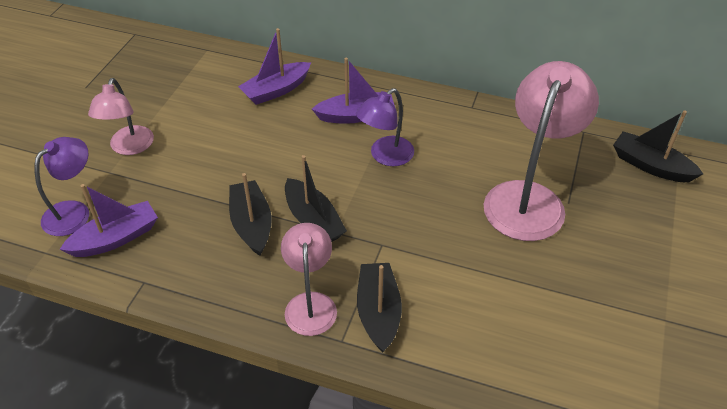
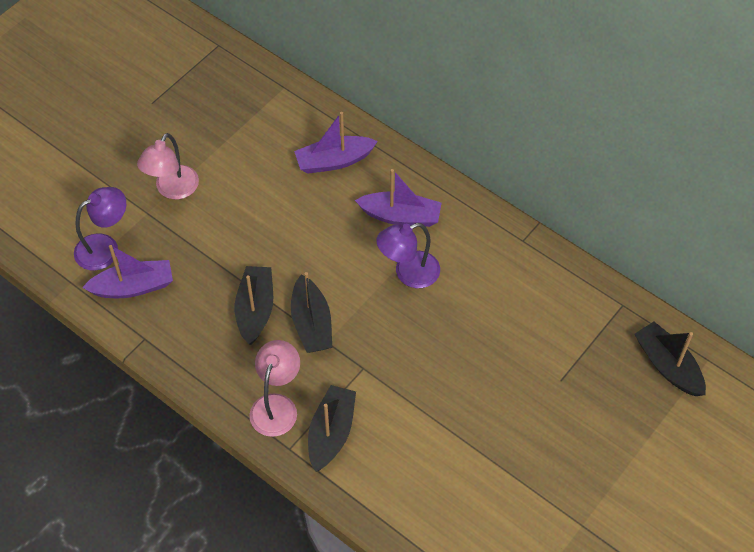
camera: 20 degrees right, 10 degrees up
pink lamp [484,61,599,241] -> none

